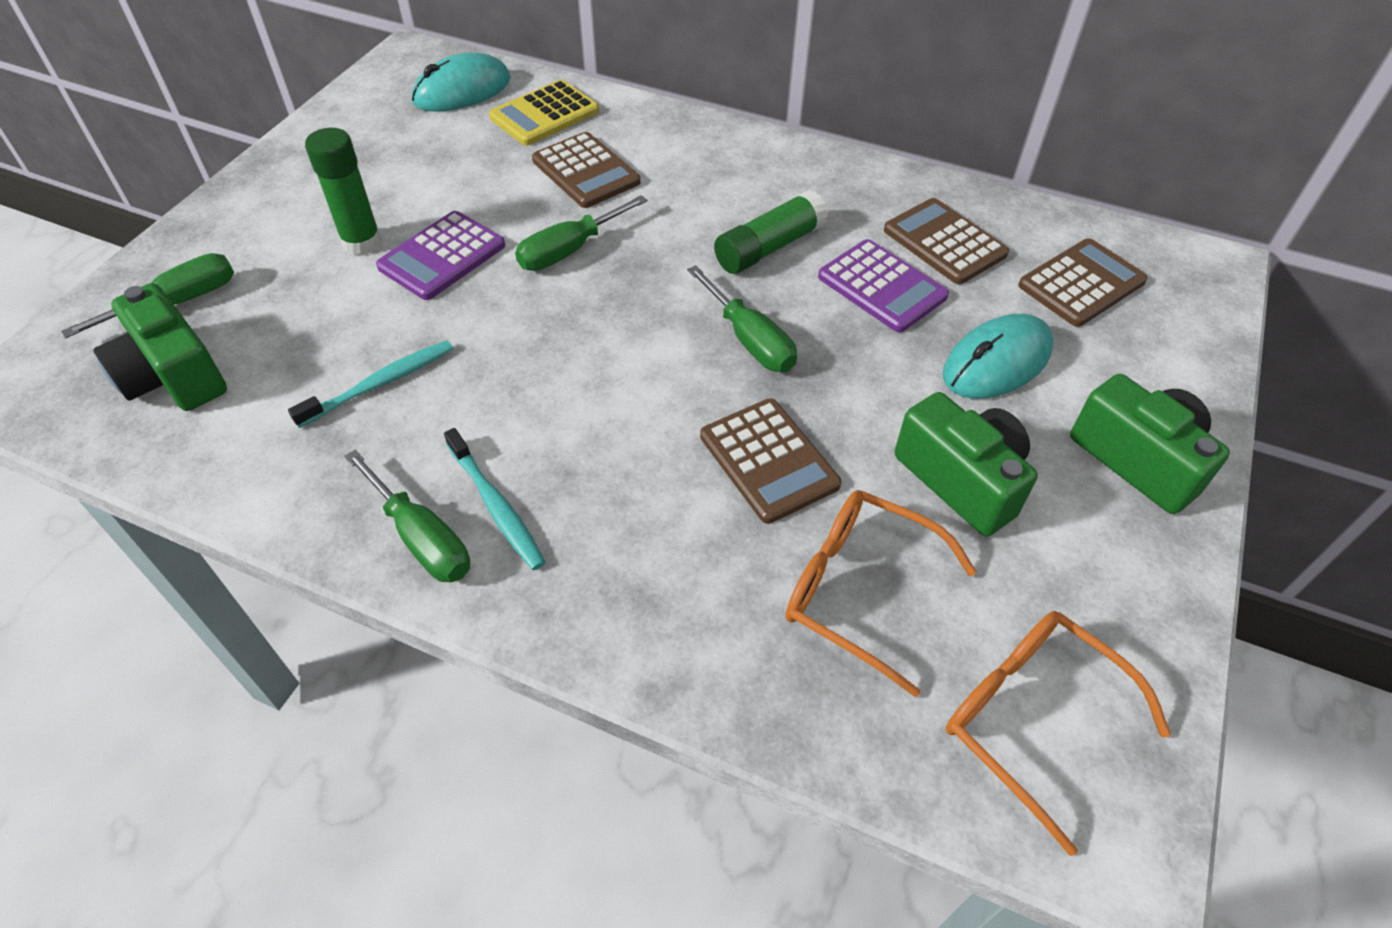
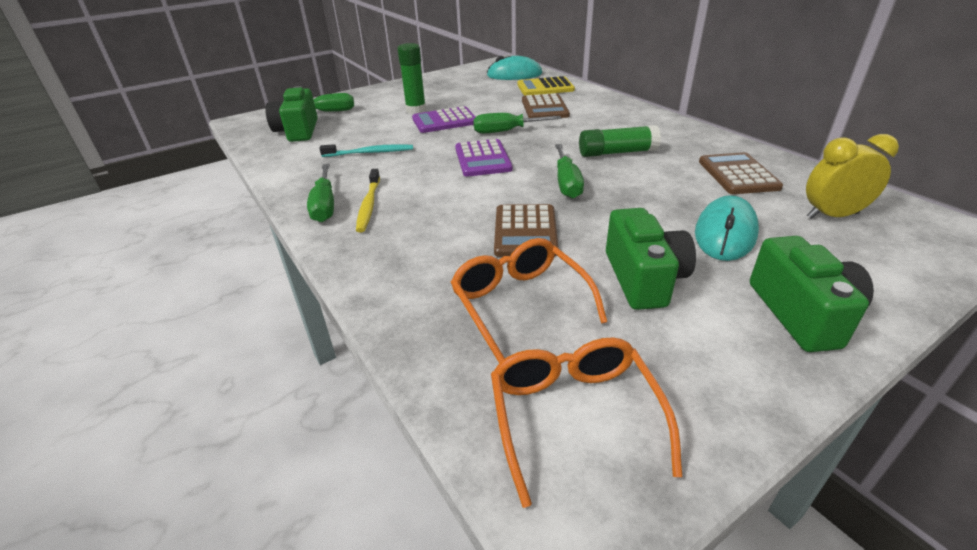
camera: 35 degrees right, 15 degrees down
turquoise toothbrush [444,428,546,570] -> yellow toothbrush [356,169,380,233]
purple calculator [818,239,949,333] -> purple calculator moved to [455,139,512,177]
turquoise mouse [943,314,1053,399] -> turquoise mouse turned 60 degrees counterclockwise [695,195,759,261]
brown calculator [1018,238,1147,327] -> yellow clock [806,134,899,219]

